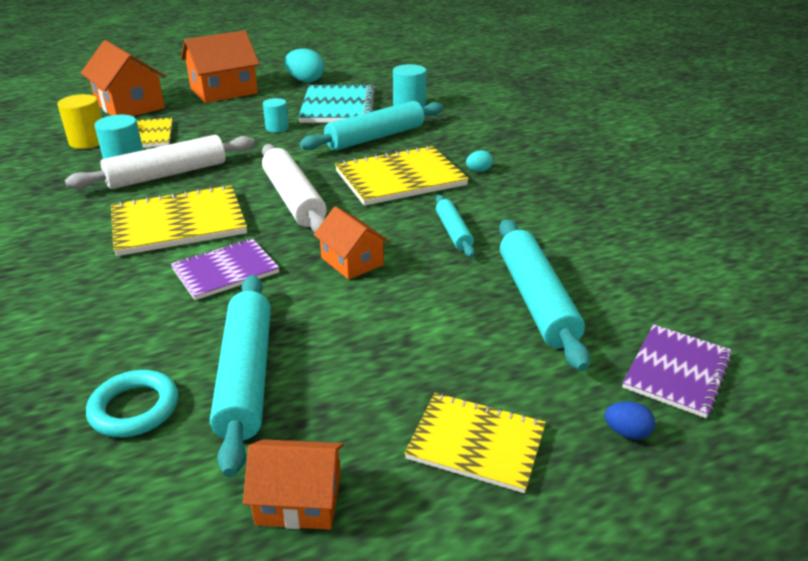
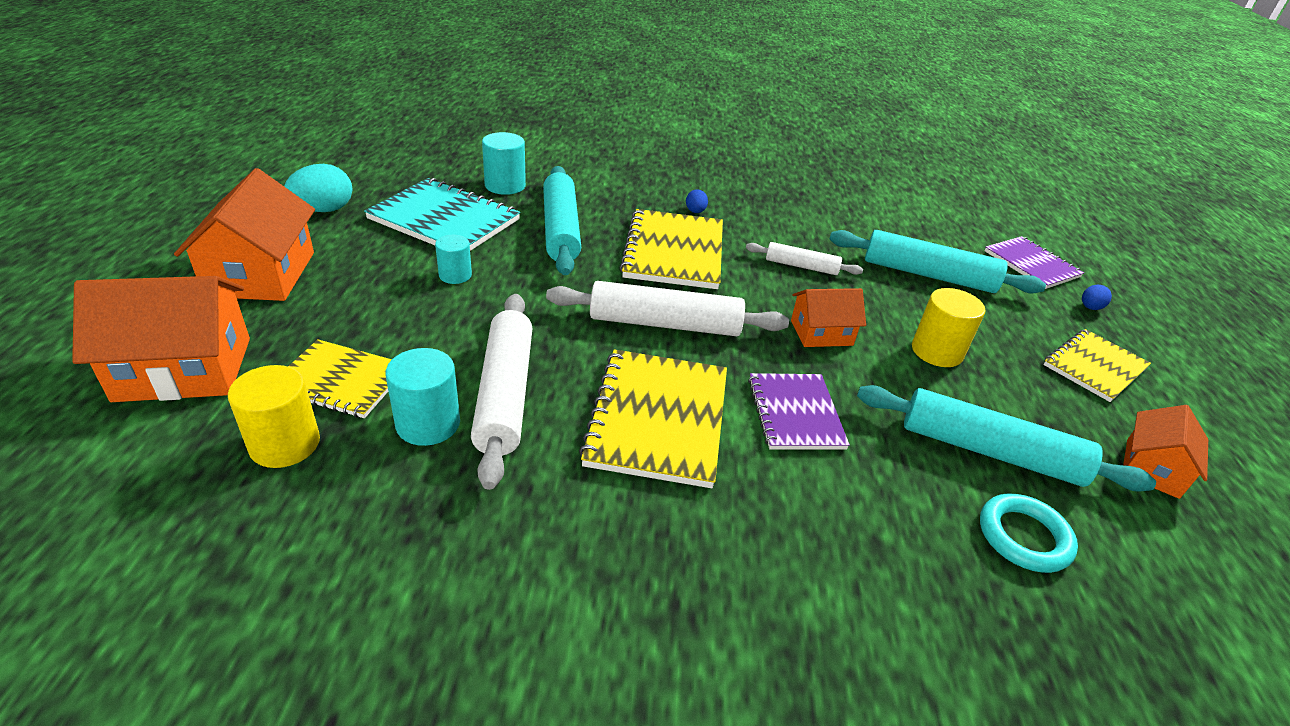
camera: 65 degrees left, 5 degrees up
turquoise rolling pin [436,195,475,257] -> white rolling pin [746,242,863,275]
turquoise egg [466,150,493,172] -> blue egg [686,189,708,213]
none -> yellow cylinder [912,288,985,367]

